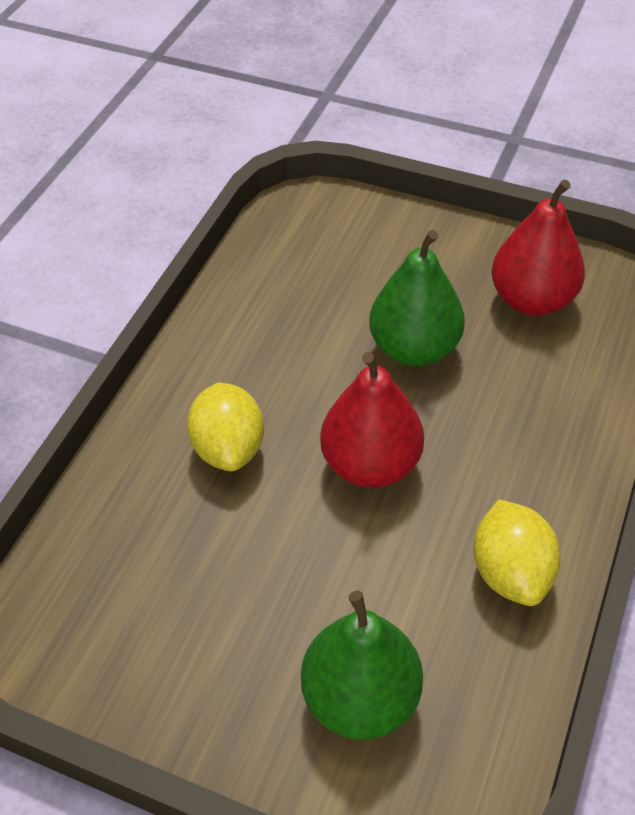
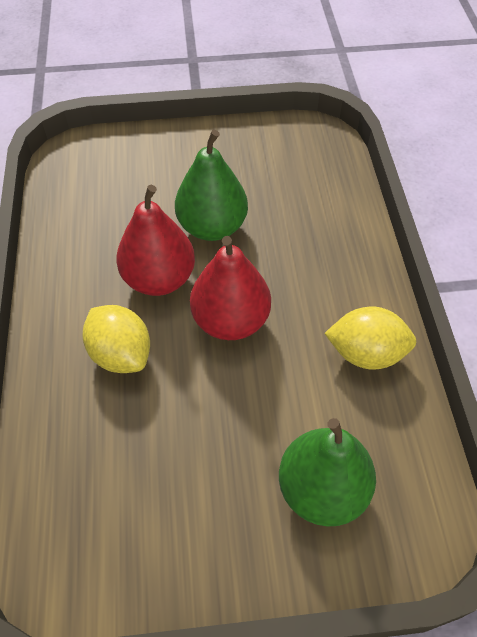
camera: 30 degrees left, 5 degrees up
yellow lemon [473,500,561,606] -> yellow lemon turned 45 degrees counterclockwise [324,307,416,370]
red pear [491,180,585,316] -> red pear moved to [116,185,195,296]

